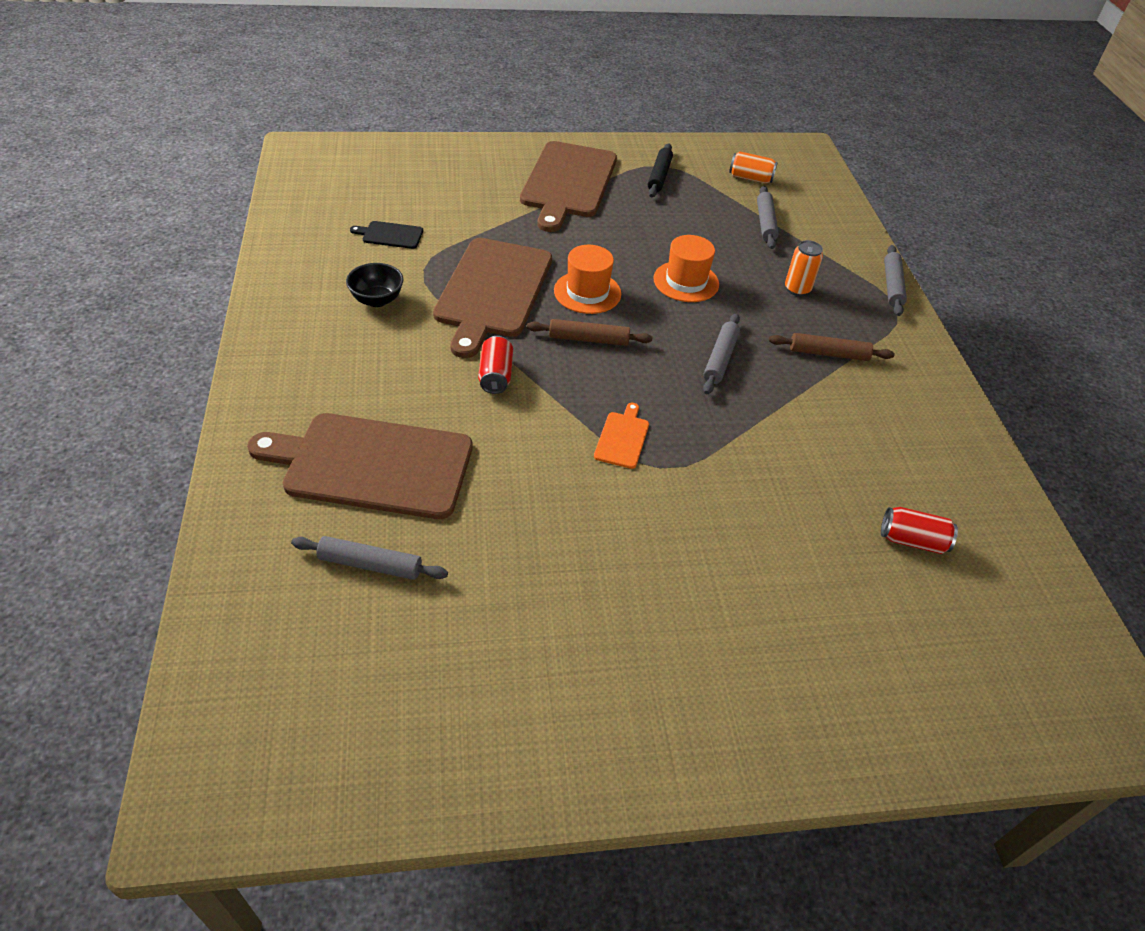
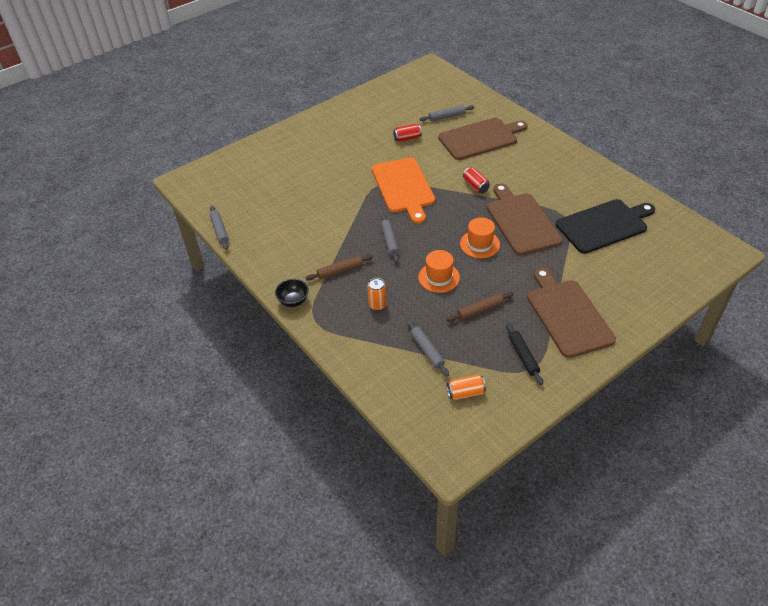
camera: 155 degrees right, 0 degrees up
black bowl [346,263,403,307] -> black bowl moved to [275,279,309,307]
black cutting board [350,221,423,249] -> black cutting board [556,199,655,254], size x2.38
brown rolling pin [527,319,652,346] -> brown rolling pin moved to [447,292,513,322]
orange cutting board [594,403,649,469] -> orange cutting board [372,157,435,224], size x2.38
red can [881,507,958,554] -> red can moved to [393,124,422,142]
grey rolling pin [884,245,907,316] -> grey rolling pin moved to [210,206,229,250]

